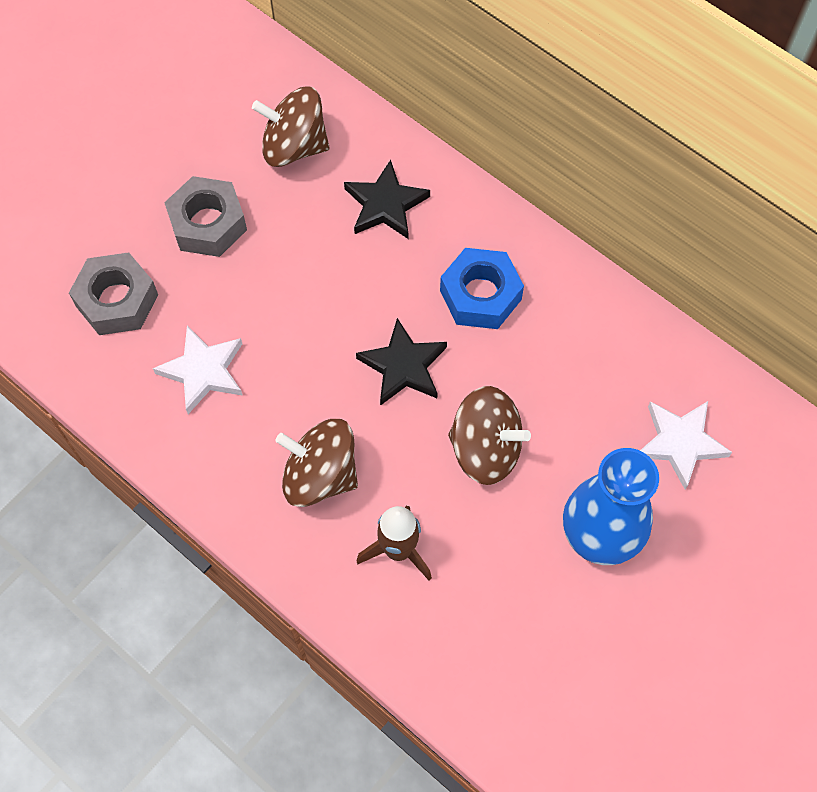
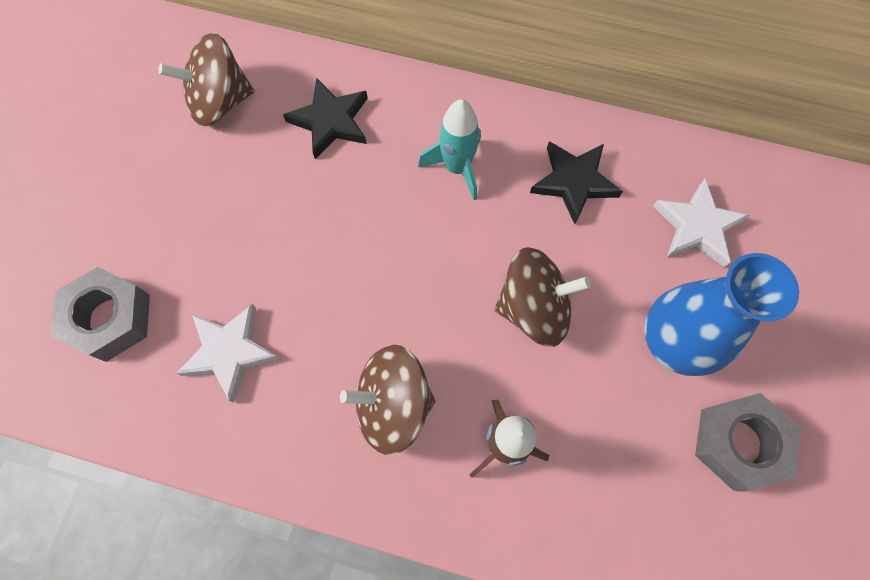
camera: 25 degrees left, 5 degrees up
grey nut [164,176,247,257] -> grey nut moved to [695,393,801,491]
black star [356,318,447,406] -> black star moved to [530,141,623,224]
blue nut [440,248,524,329] -> turquoise rocket [418,99,481,200]

